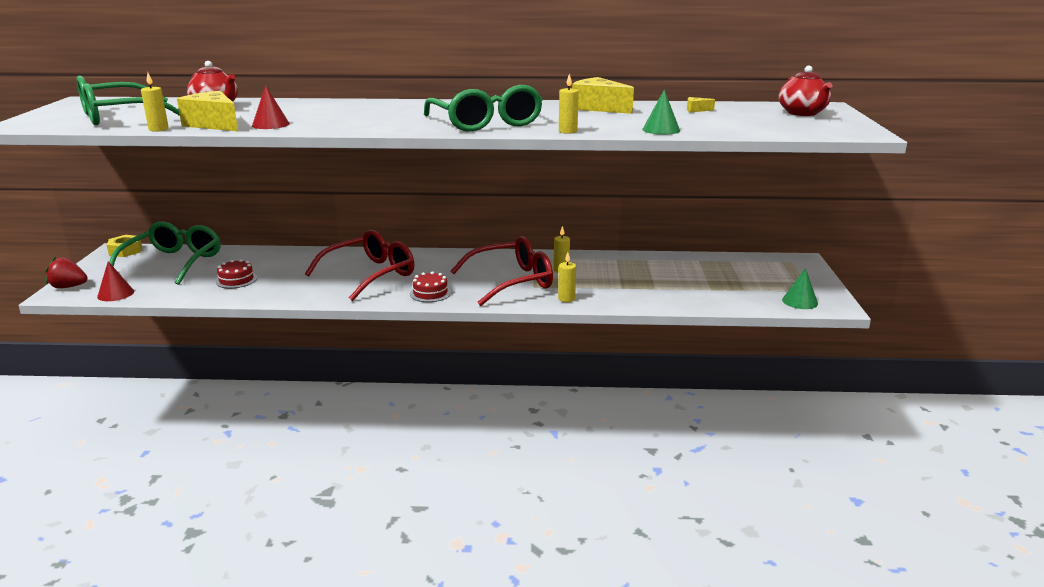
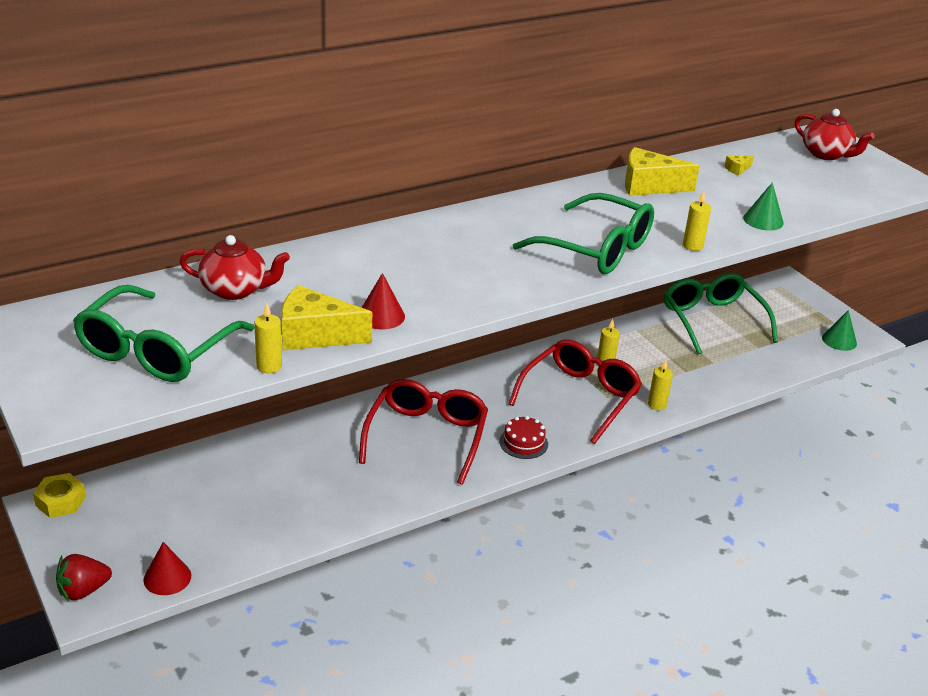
camera: 35 degrees left, 10 degrees up
green glasses [109,221,221,285] -> green glasses moved to [664,273,778,354]
red cake [215,259,257,288] -> none

